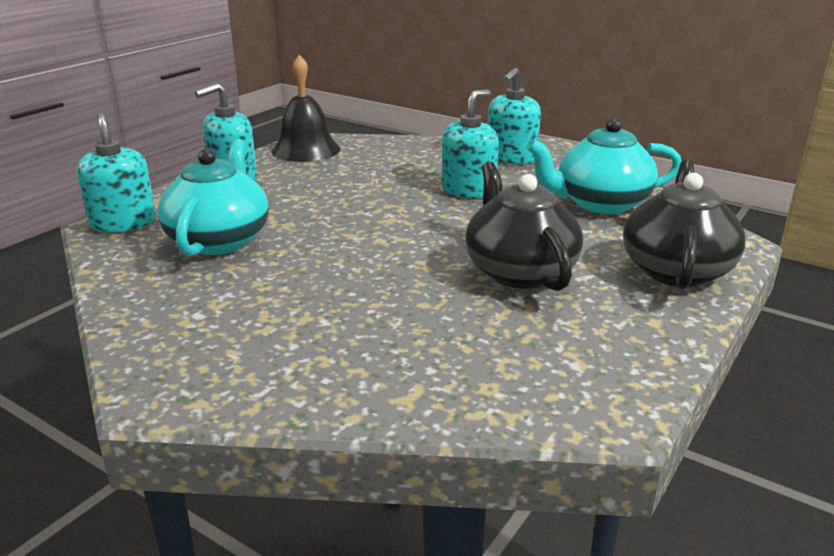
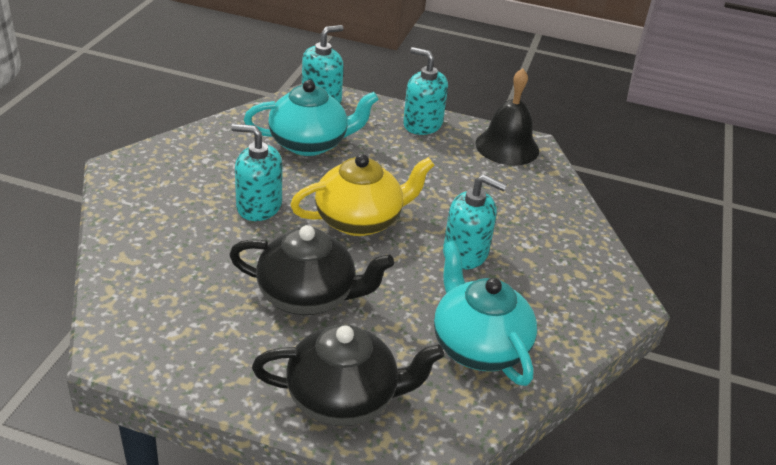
camera: 70 degrees right, 10 degrees up
black teapot [465,162,583,291] -> black teapot turned 45 degrees clockwise [229,225,394,315]
turquoise soap dispenser [488,68,541,164] -> turquoise soap dispenser moved to [231,124,282,221]
none -> yellow teapot [290,154,435,236]

